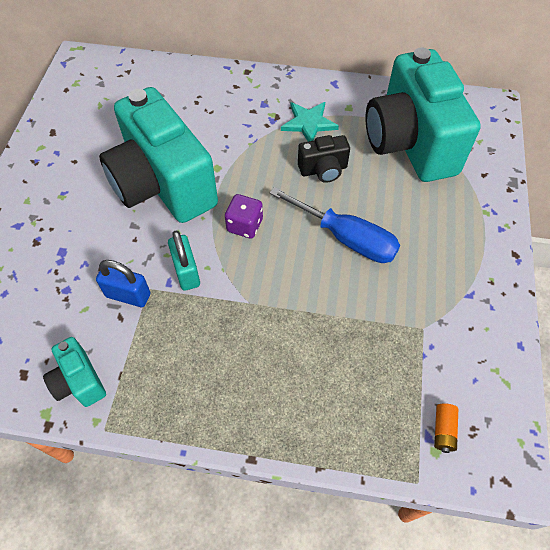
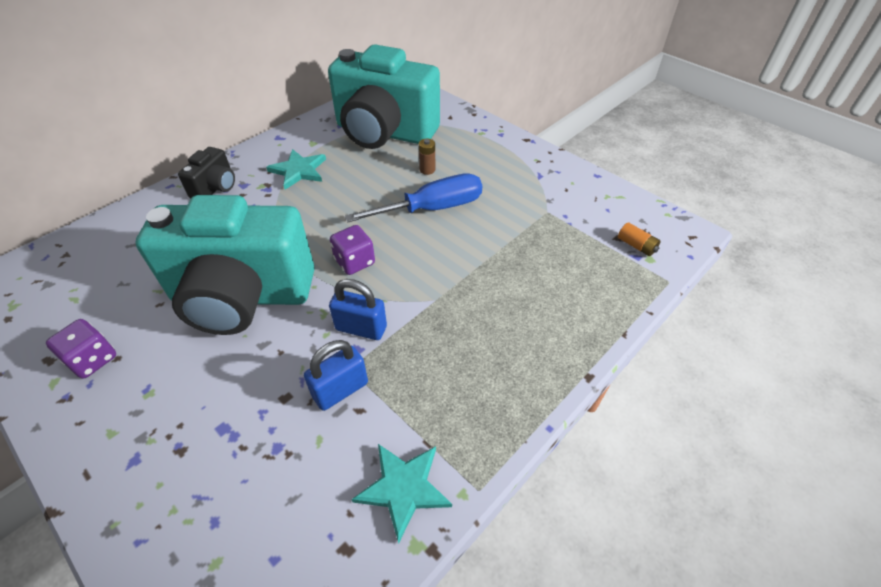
camera: 55 degrees left, 10 degrees down
turquoise camera [43,337,106,407] -> turquoise star [351,444,452,544]
turquoise padlock [168,230,200,291] -> blue padlock [329,279,387,340]
black camera [298,135,350,183] -> black camera moved to [178,147,235,198]
none -> purple dice [46,319,116,379]
none -> brown battery [419,139,435,175]

